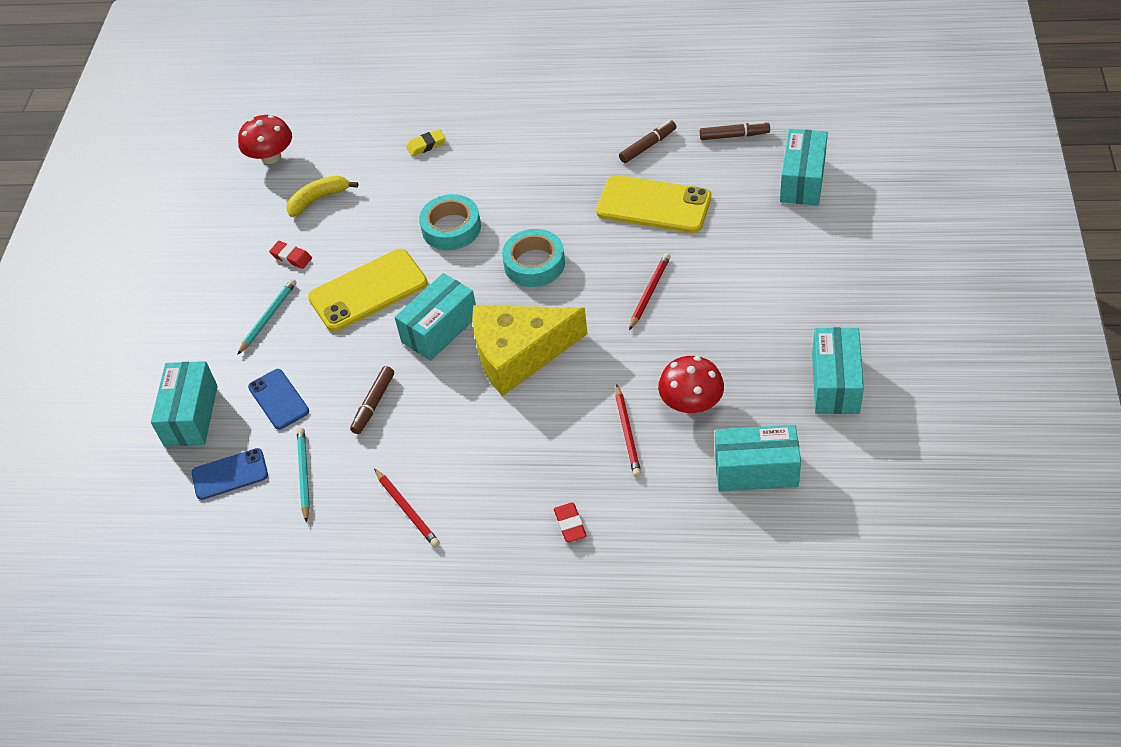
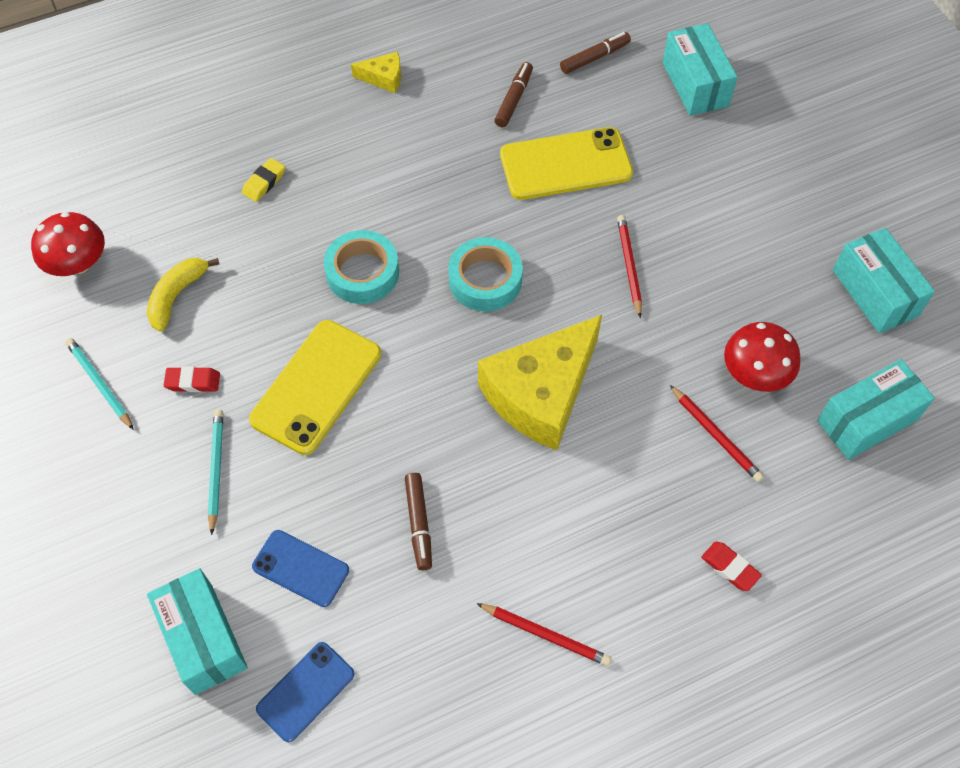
camera: 35 degrees left, 10 degrees up
turquoise pencil [297,428,310,523] -> turquoise pencil moved to [65,338,134,430]
turquoise box [394,273,476,361] -> none
none -> yellow cheese [351,52,401,93]

